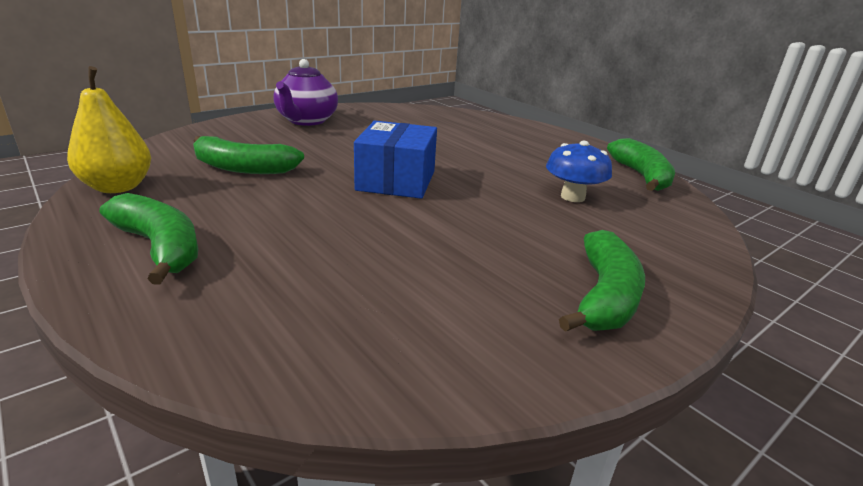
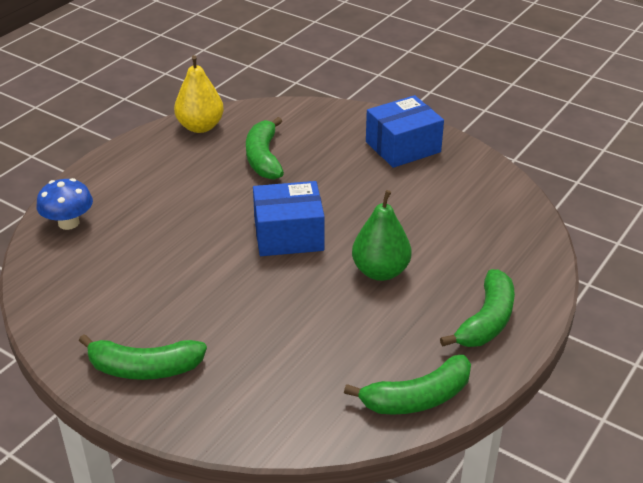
camera: 75 degrees right, 10 degrees up
green banana [100,193,198,285] -> green banana moved to [440,269,515,347]
purple teapot [273,59,338,126] -> blue box [366,95,444,168]
blue mushroom [546,141,612,202] -> blue mushroom moved to [36,178,93,230]
none -> green pear [352,190,411,281]

